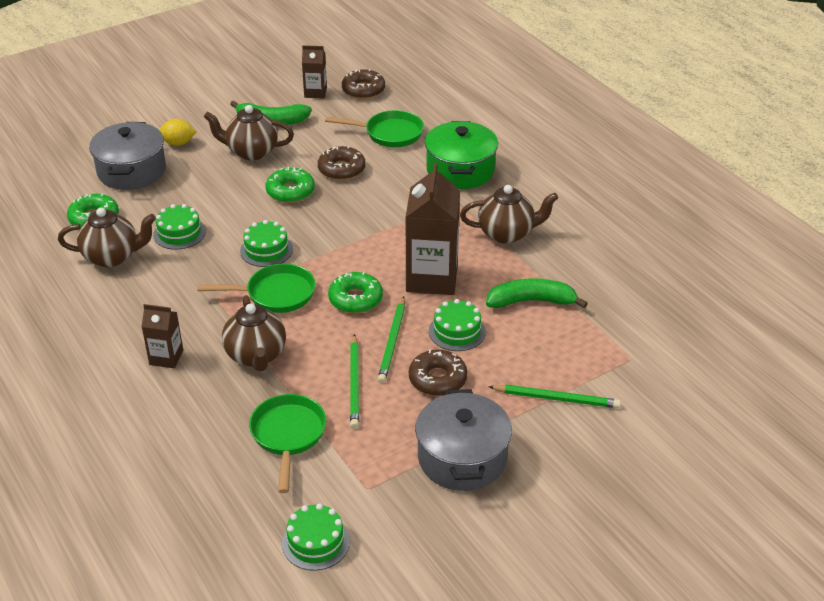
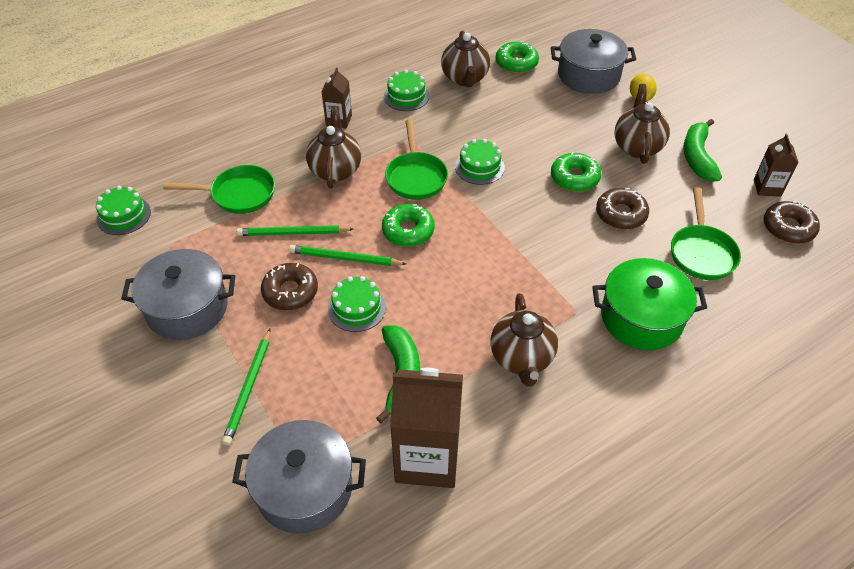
camera: 90 degrees right, 10 degrees up
green cake [153,204,206,250] -> green cake moved to [384,70,429,111]
brown teapot [222,295,286,371] -> brown teapot turned 105 degrees clockwise [306,106,361,189]
brown carton [405,162,460,295] -> brown carton moved to [390,368,463,488]
none -> grey pot [232,420,366,534]

